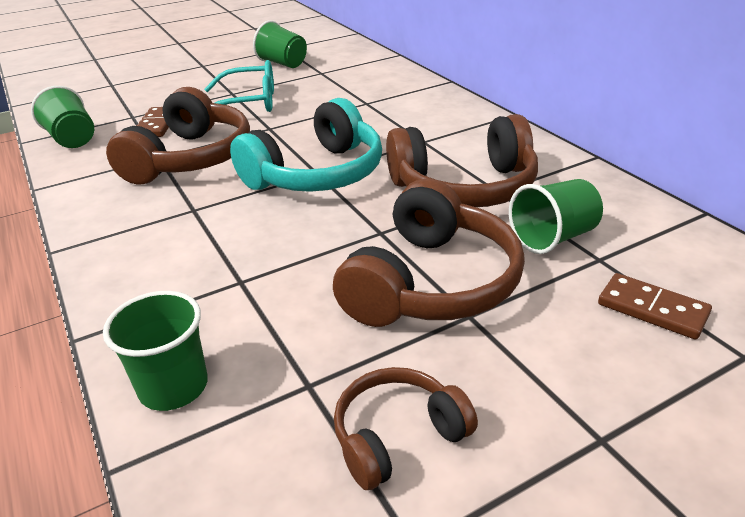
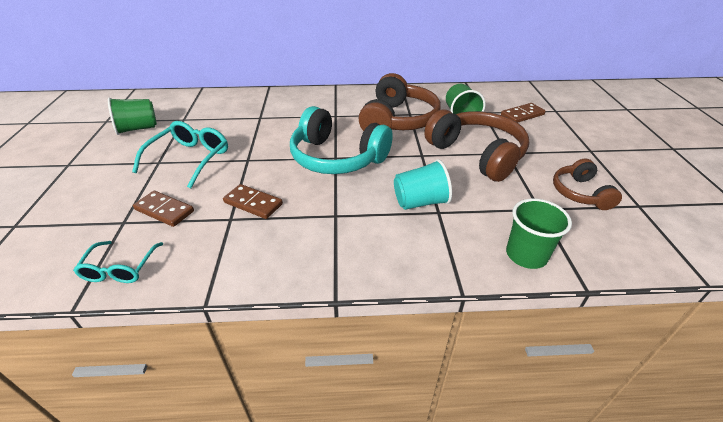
camera: 65 degrees left, 5 degrees up
green cup [31,86,94,148] -> turquoise glasses [73,241,163,283]
brown headphones [106,87,250,184] -> brown domino [223,184,283,219]
turquoise headphones [230,98,382,192] -> turquoise headphones turned 135 degrees clockwise [290,106,393,174]
none -> turquoise cup [394,159,452,210]

